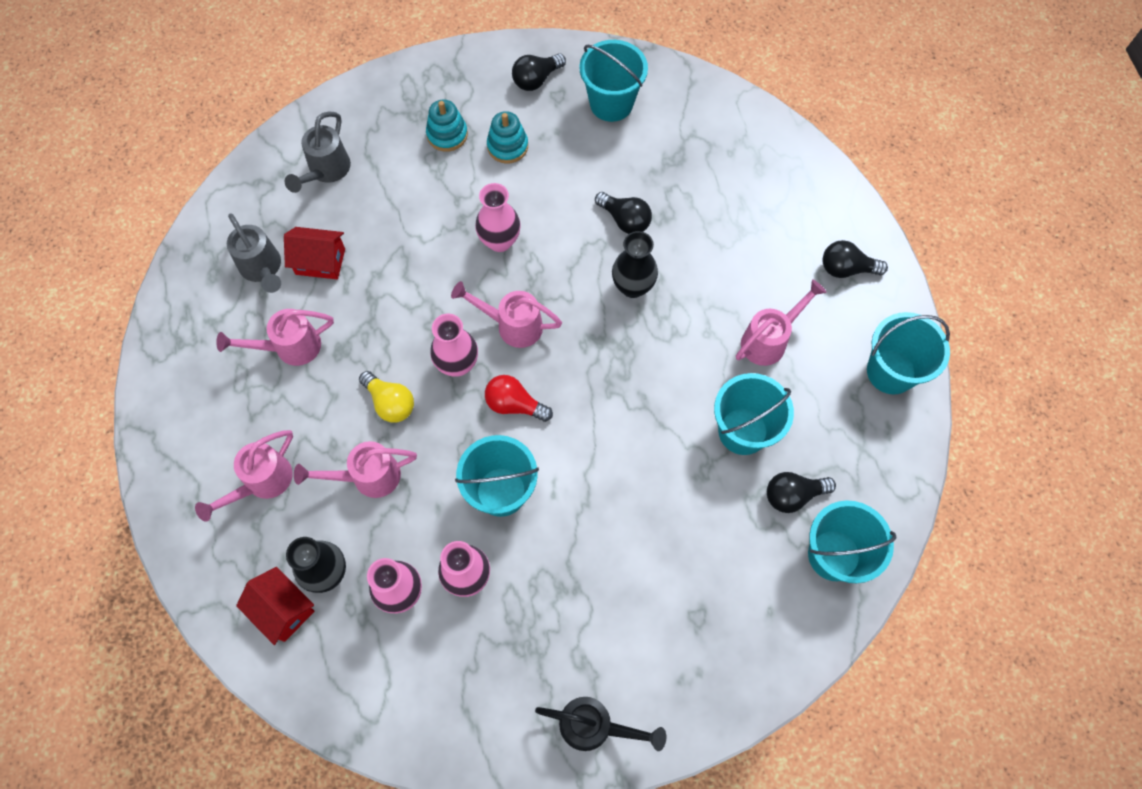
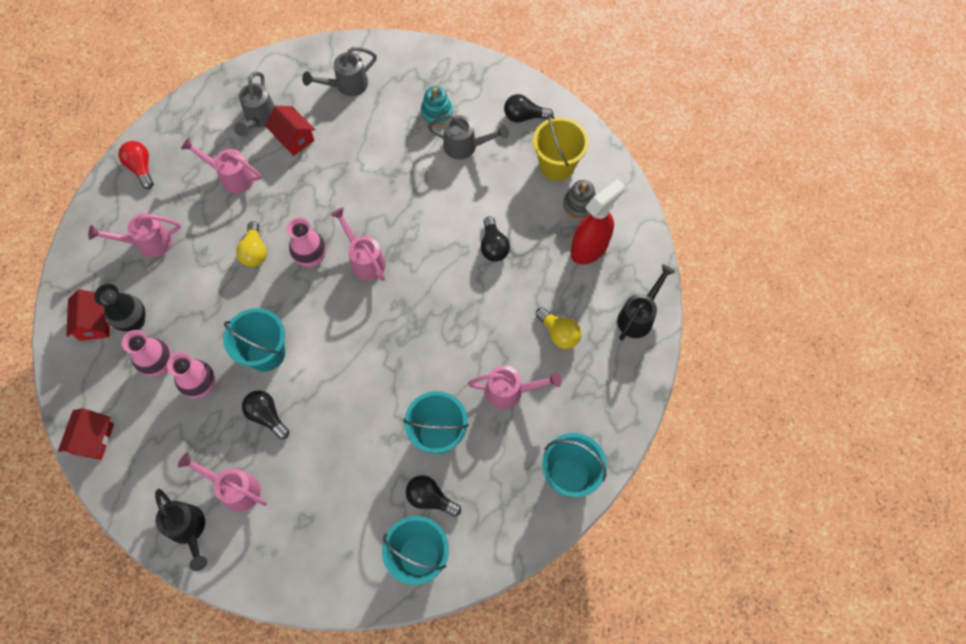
camera: 40 degrees right, 0 degrees up
pink watering can [294,441,417,498] -> pink watering can moved to [178,453,267,512]
pink vase [475,183,521,252] -> none
red light bulb [485,375,553,422] -> red light bulb moved to [118,141,154,189]
turquoise stacking toy [487,111,528,164] -> grey watering can [428,114,509,160]
turquoise bucket [580,40,648,122] -> yellow bucket [533,114,589,181]
black vase [612,231,658,298] -> none
black light bulb [822,240,888,278] -> black light bulb moved to [242,390,290,439]
none -> red house [58,408,114,460]
none -> yellow light bulb [536,308,581,349]
none -> grey stacking toy [563,180,596,220]
none -> red spray bottle [571,179,625,264]
none -> black watering can [617,264,675,340]

